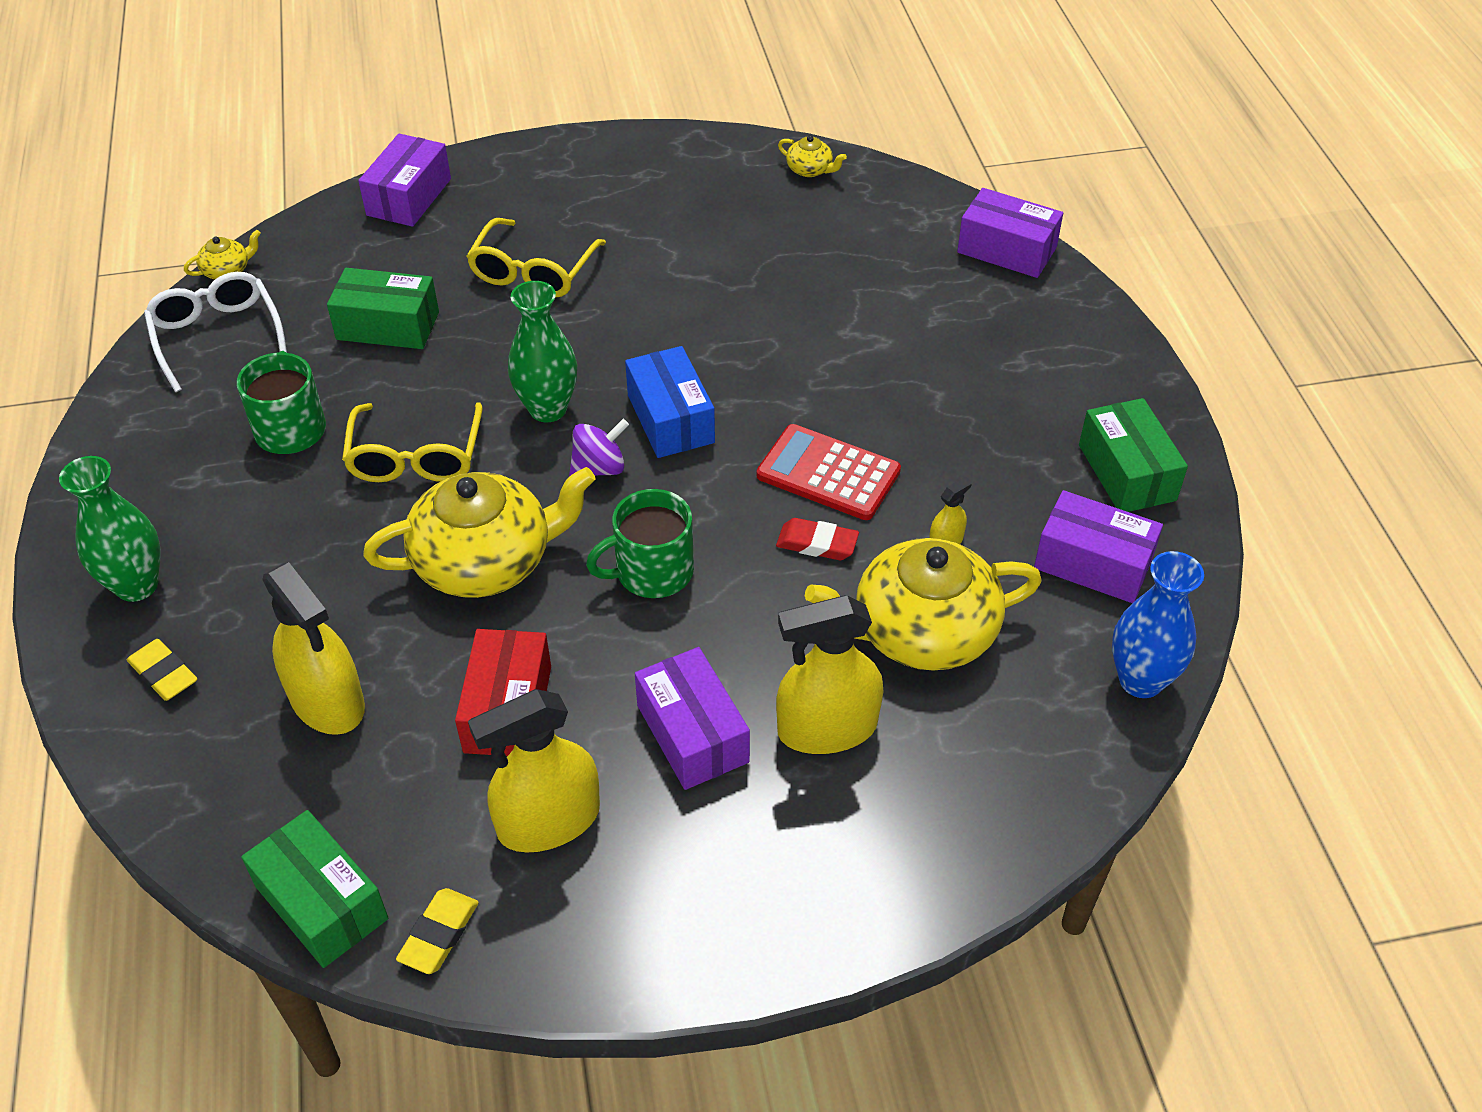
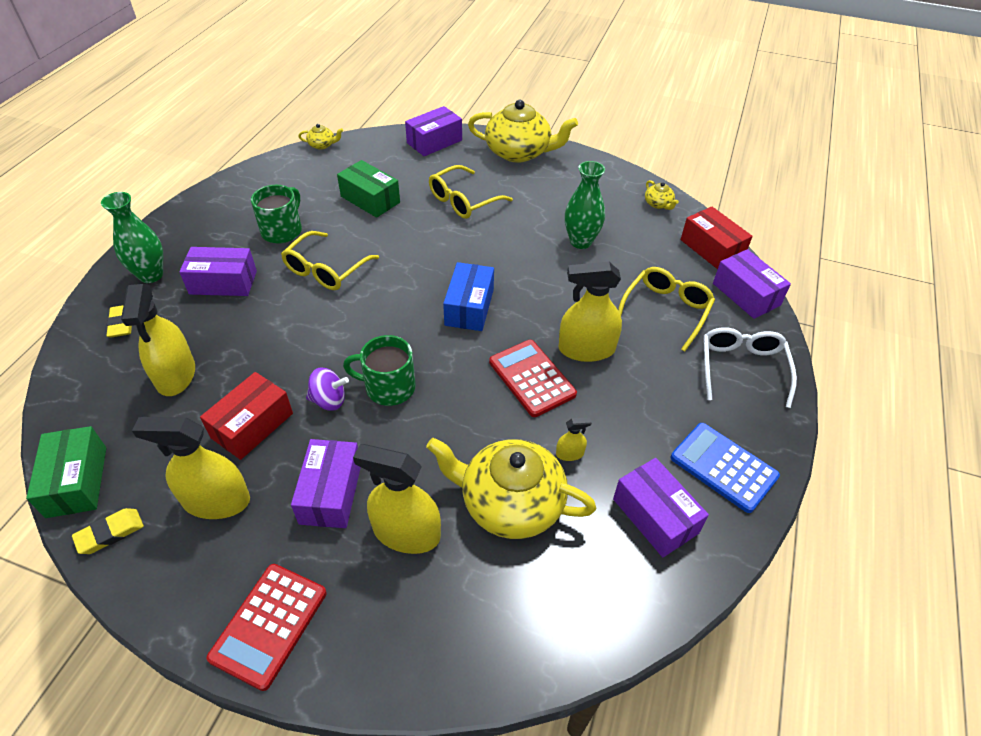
camera: 30 degrees right, 0 degrees up
white glasses [144,272,287,392] -> white glasses moved to [703,327,797,408]
yellow teapot [363,467,596,598] -> yellow teapot moved to [468,100,578,163]
green vase [508,281,577,422] -> green vase moved to [565,161,605,249]
purple spinning top [569,419,629,477] -> purple spinning top moved to [306,367,349,411]
red eraser [776,518,859,560] -> none
green box [1079,398,1188,512] -> blue calculator [671,423,780,513]
blue vase [1112,551,1204,698] -> none
none -> purple box [179,247,257,296]
none -> red calculator [207,564,327,691]
none -> yellow spray bottle [559,262,622,362]
none -> yellow glasses [618,267,715,351]
none -> red box [681,206,753,269]

